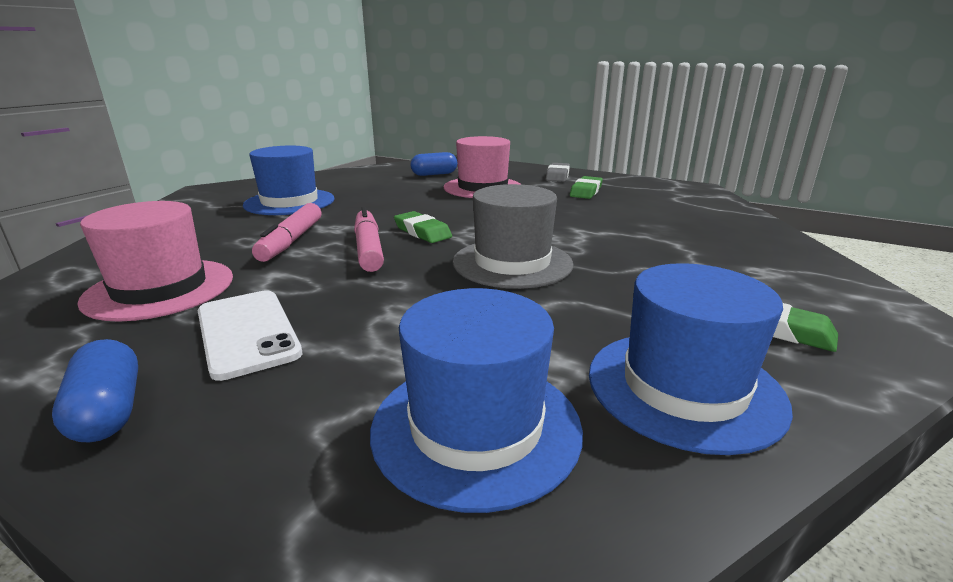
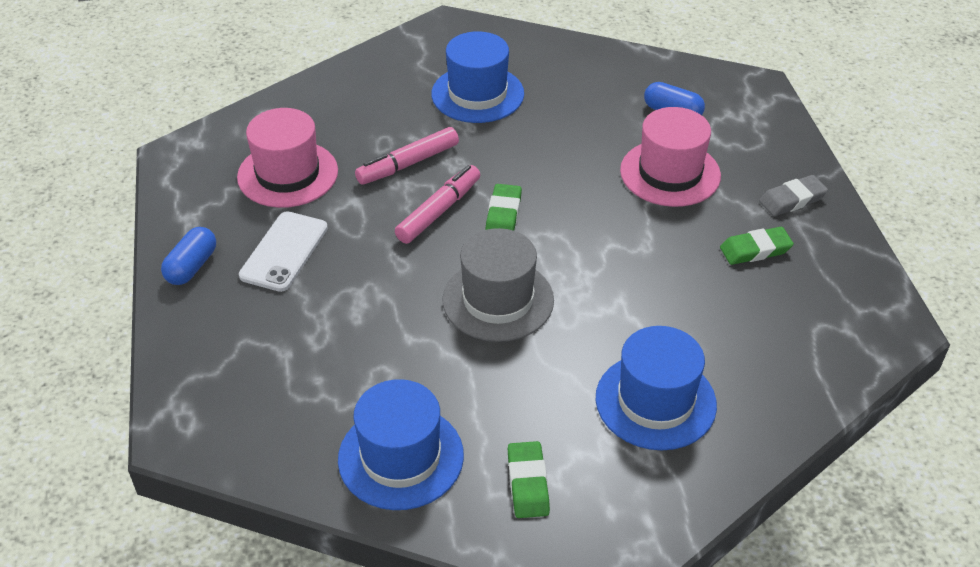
camera: 50 degrees right, 20 degrees up
blue hat [370,288,583,513] -> blue hat moved to [595,326,717,450]

